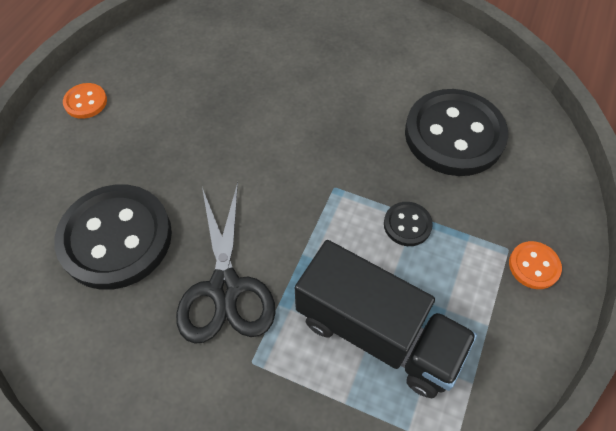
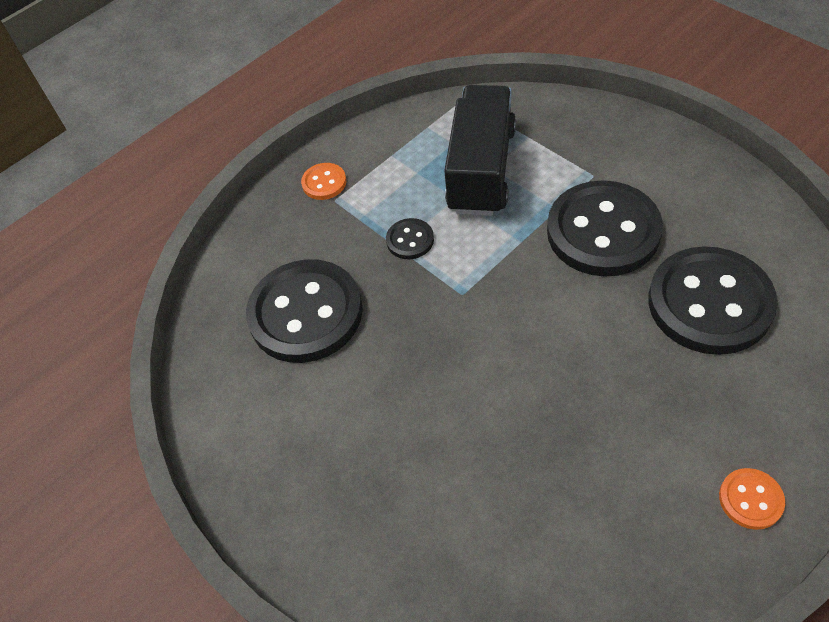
camera: 150 degrees left, 5 degrees down
black scissors [176,182,275,344] -> black button [547,180,663,277]
black truck [295,240,477,398] -> black truck turned 45 degrees clockwise [444,85,516,216]

